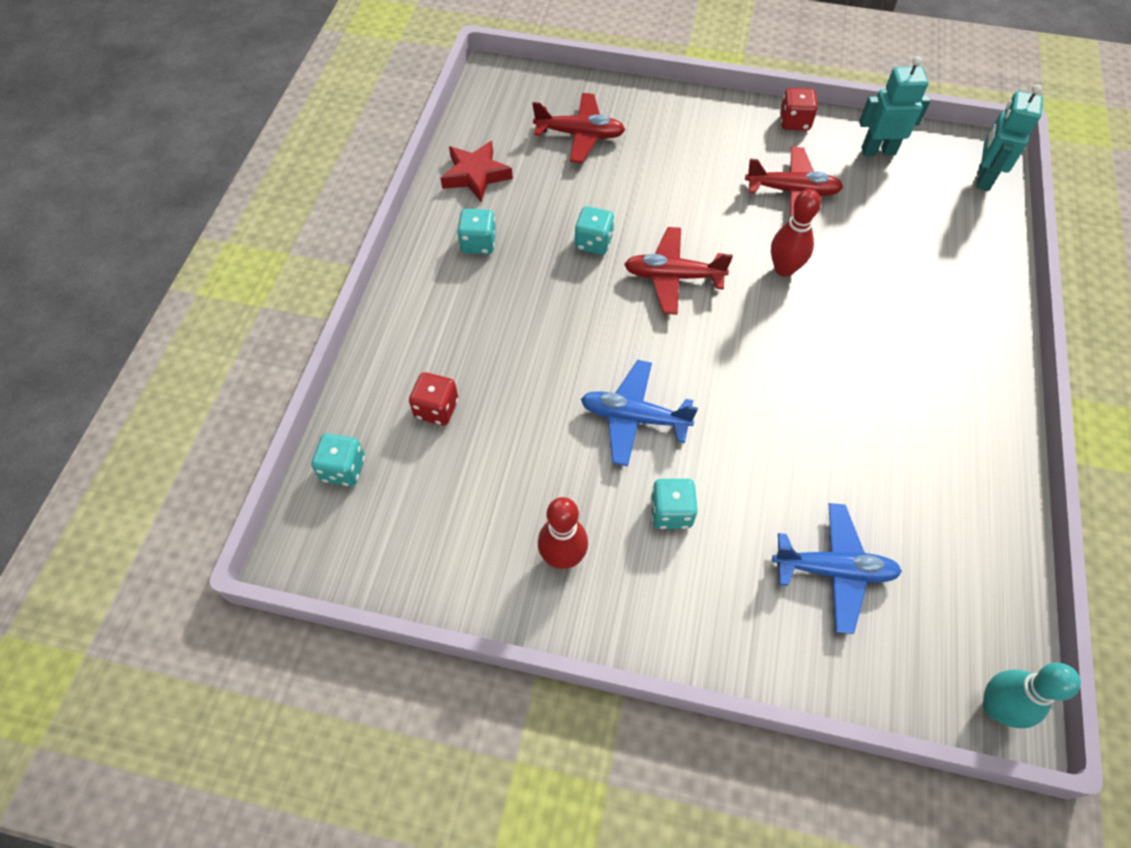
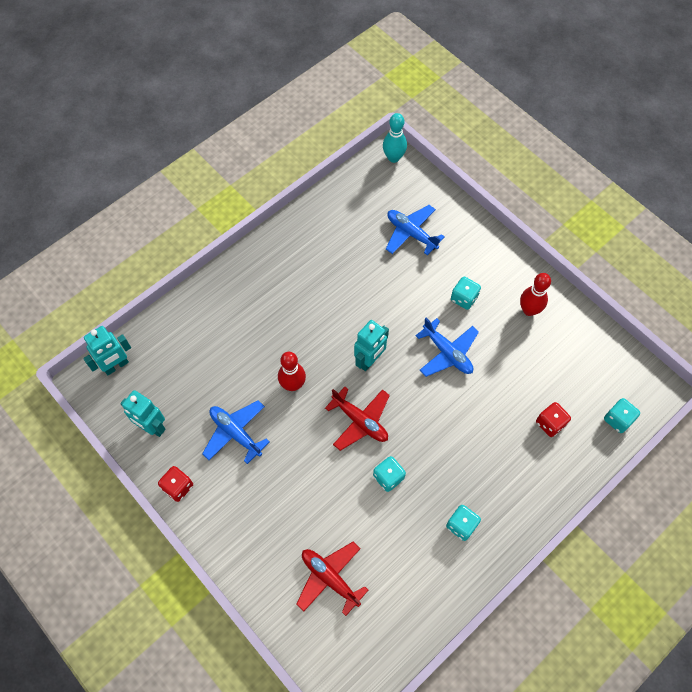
camera: 145 degrees left, 5 degrees up
red star [440,141,513,202] -> none
red plane [745,146,843,218] -> blue plane [202,400,270,464]
none -> turquoise robot [354,320,389,371]

